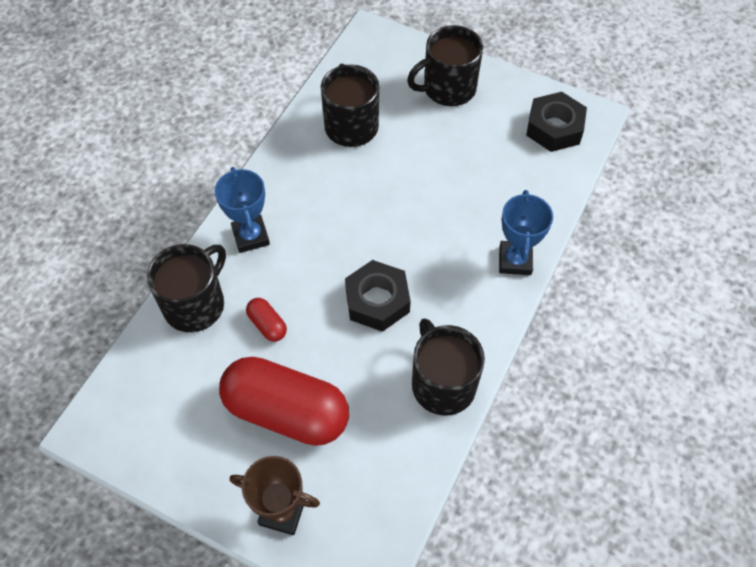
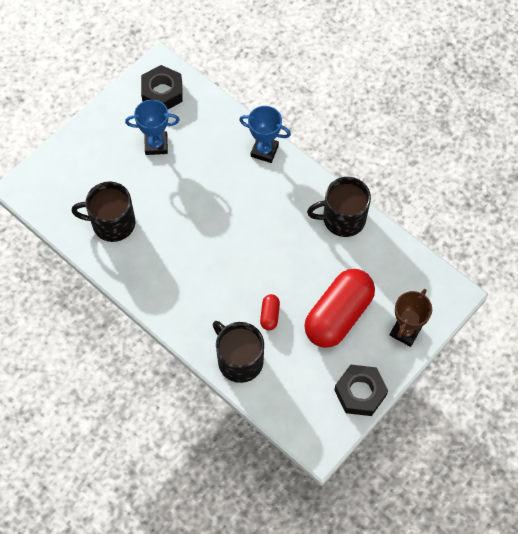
camera: 75 degrees left, 5 degrees up
blue trophy [214,167,270,253] -> blue trophy moved to [125,100,180,155]
red capsule [246,298,287,342] -> red capsule turned 60 degrees counterclockwise [260,294,280,330]
black nut [345,260,411,332] -> black nut moved to [334,365,388,416]
black mug [407,25,483,106] -> none

